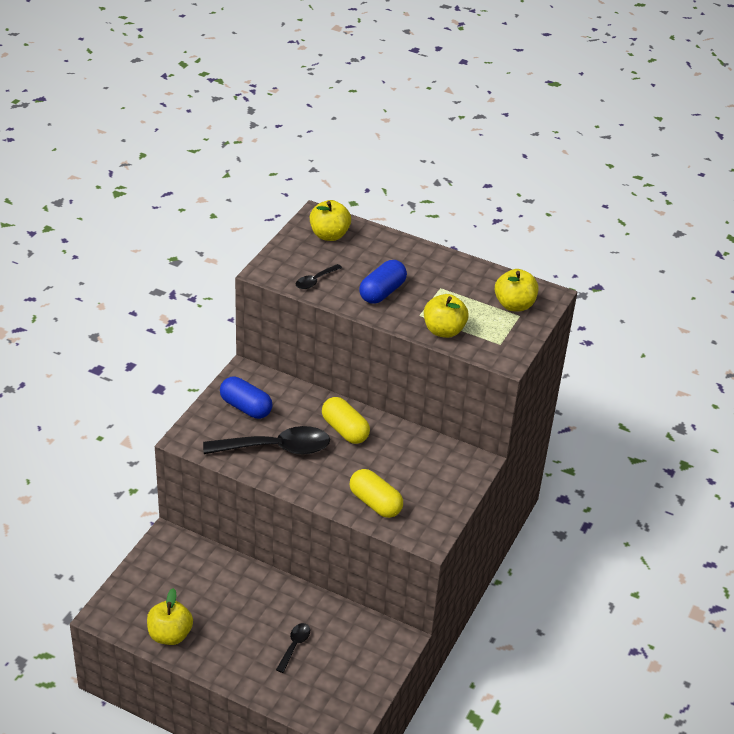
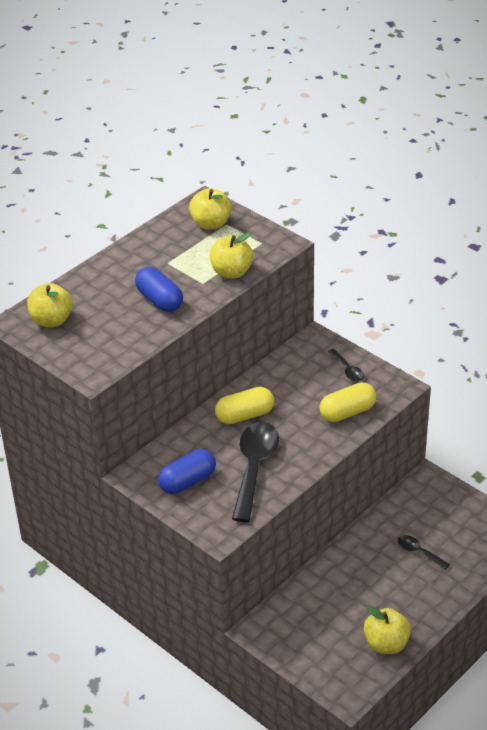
camera: 70 degrees left, 0 degrees up
black spoon [296,264,342,289] -> black spoon moved to [328,349,364,382]

